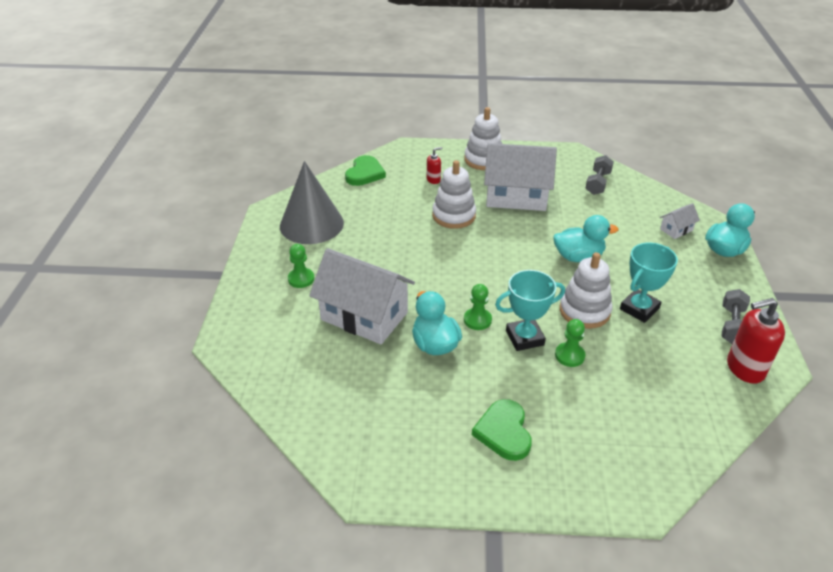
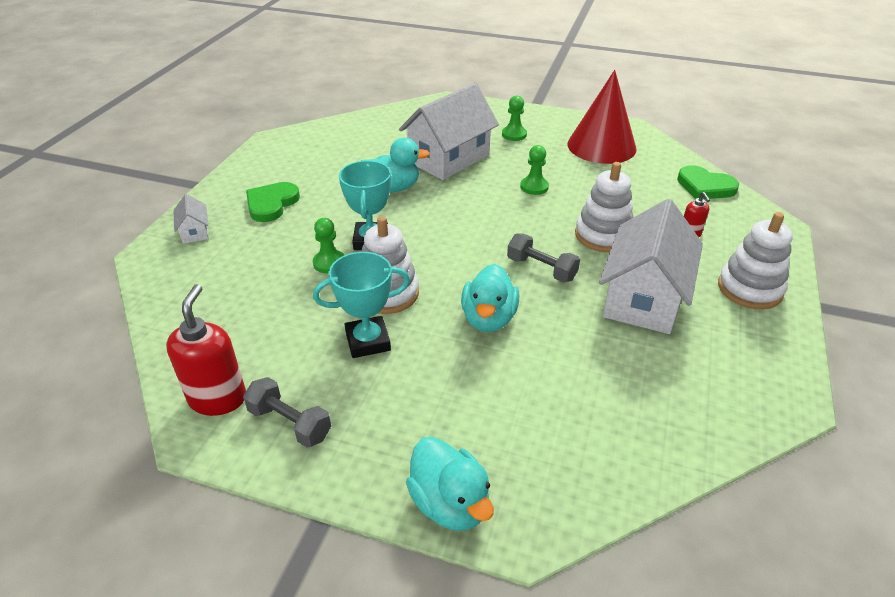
camera: 105 degrees right, 0 degrees up
grey cone [280,161,344,244] -> red cone [568,70,637,164]
green pawn [464,284,492,330] -> green pawn moved to [520,145,549,195]
green heart [472,399,532,461] -> green heart turned 75 degrees counterclockwise [246,182,300,222]
grey dumbbell [585,155,614,195] -> grey dumbbell moved to [507,234,580,282]
turquoise trophy [620,243,678,323] -> turquoise trophy turned 75 degrees counterclockwise [313,252,410,358]
white house [660,203,700,239] -> white house moved to [173,194,209,244]

